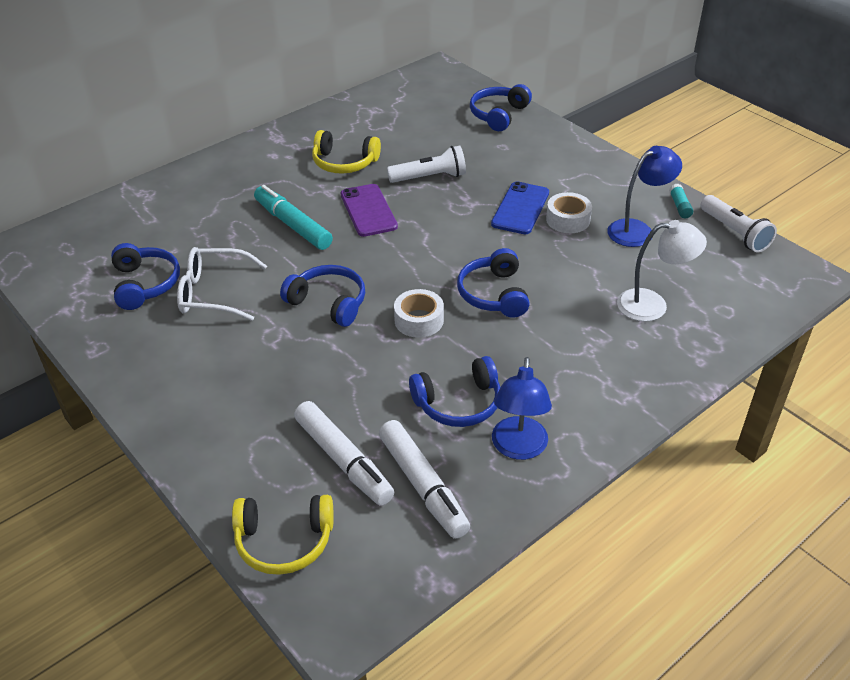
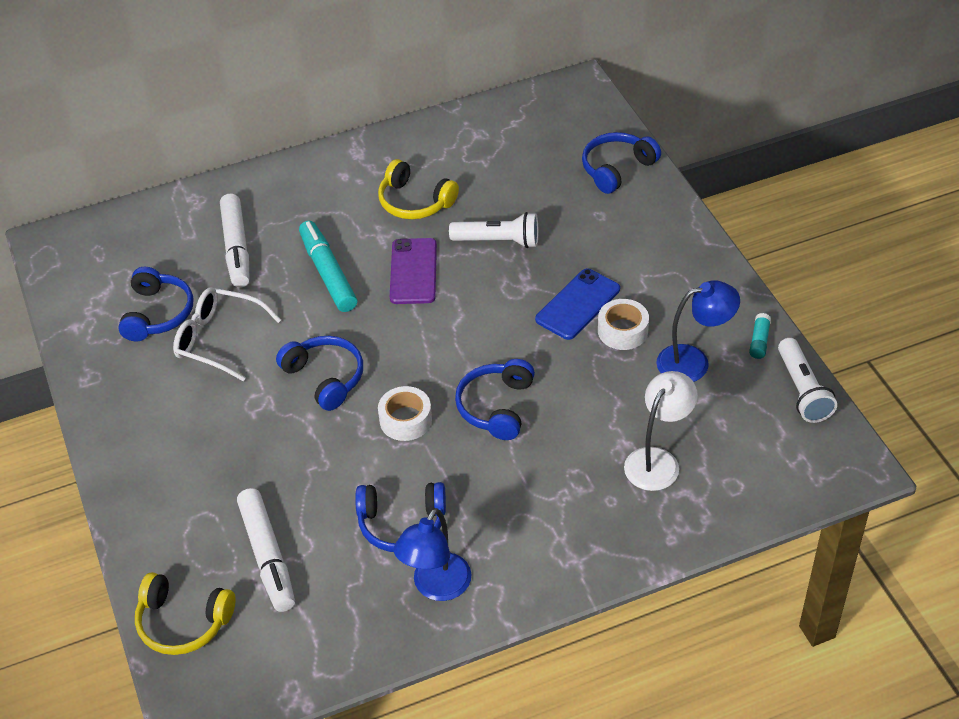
camera: 20 degrees right, 5 degrees up
white marker [379,420,470,539] -> white marker moved to [220,194,249,288]
white lamp [617,220,707,322] -> white lamp turned 75 degrees counterclockwise [624,371,698,491]

